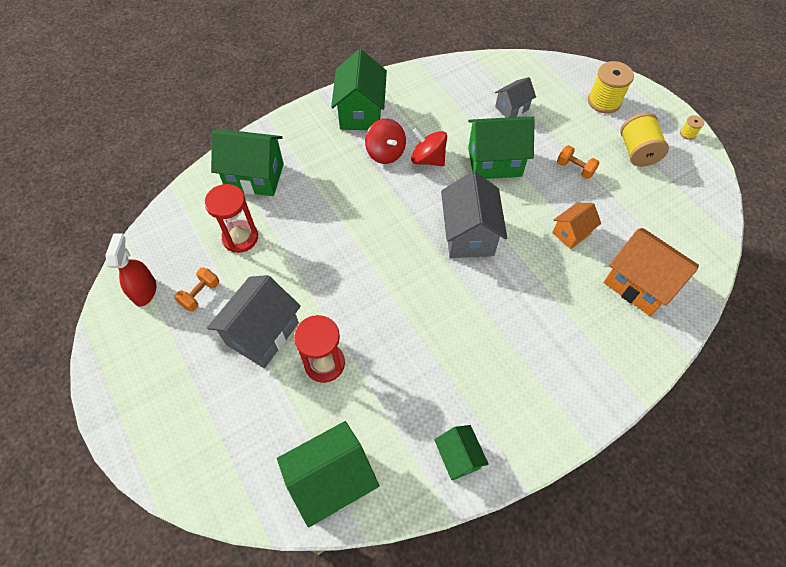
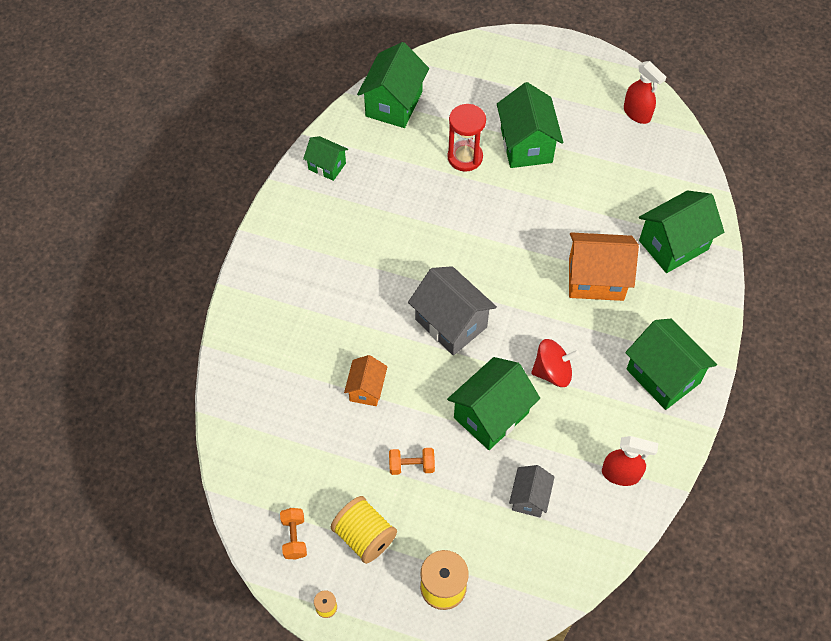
camera: 140 degrees right, 0 degrees up
orange dumbbell [174,267,219,312] -> orange dumbbell moved to [280,508,307,559]
red hourglass [204,184,258,253] -> none
grey house [207,275,301,368] -> green house [497,82,563,168]
red spinning top [365,119,406,164] -> none
orange house [603,228,699,316] -> orange house moved to [569,232,639,301]
none -> red spray bottle [602,436,658,486]

